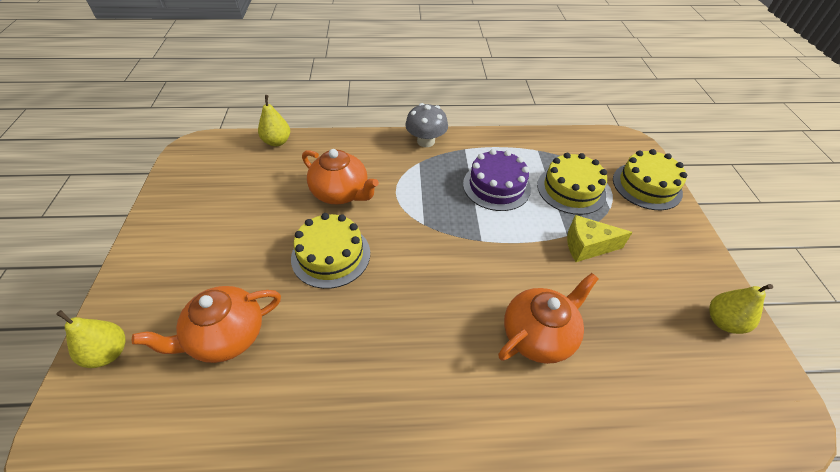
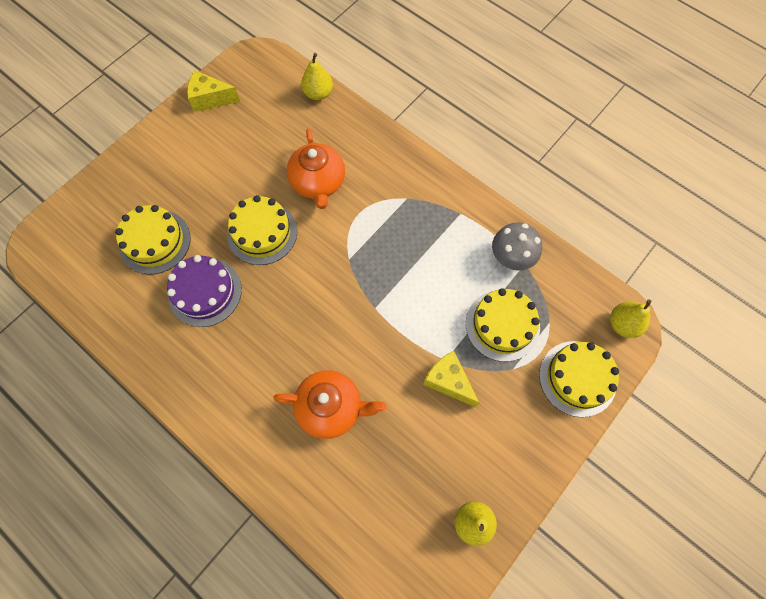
camera: 45 degrees right, 20 degrees up
yellow pear [56,310,126,368] -> yellow pear moved to [610,300,651,338]
orange teapot [132,286,281,363] -> yellow cake [115,205,191,274]
grey mushroom [405,103,448,147] -> grey mushroom moved to [492,222,542,271]
purple cake [463,149,531,211] -> purple cake moved to [167,255,242,327]
none -> yellow cheese [187,70,240,112]

